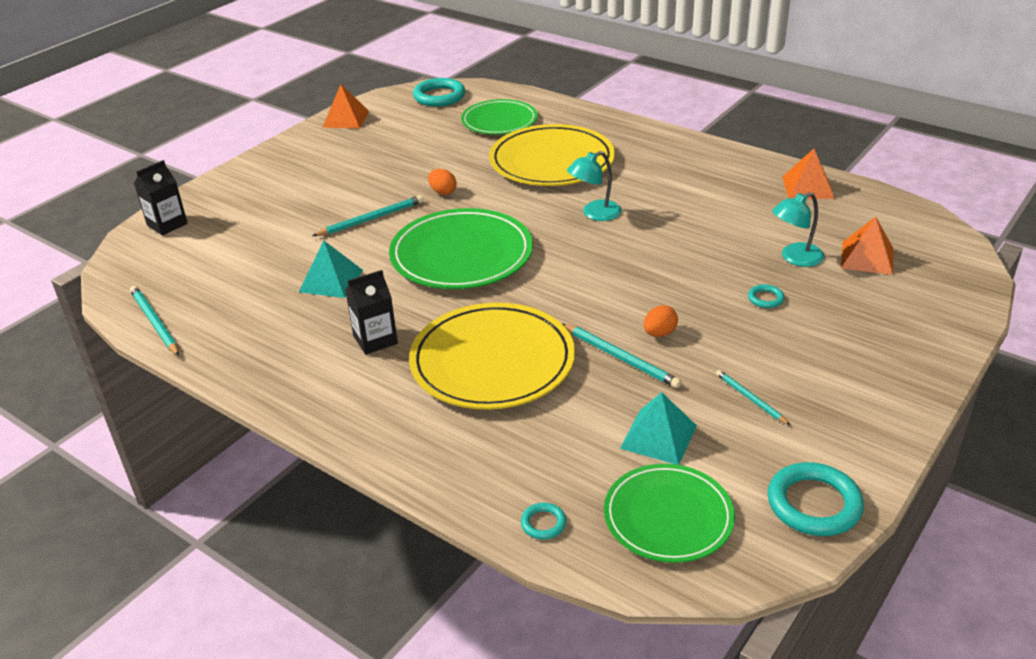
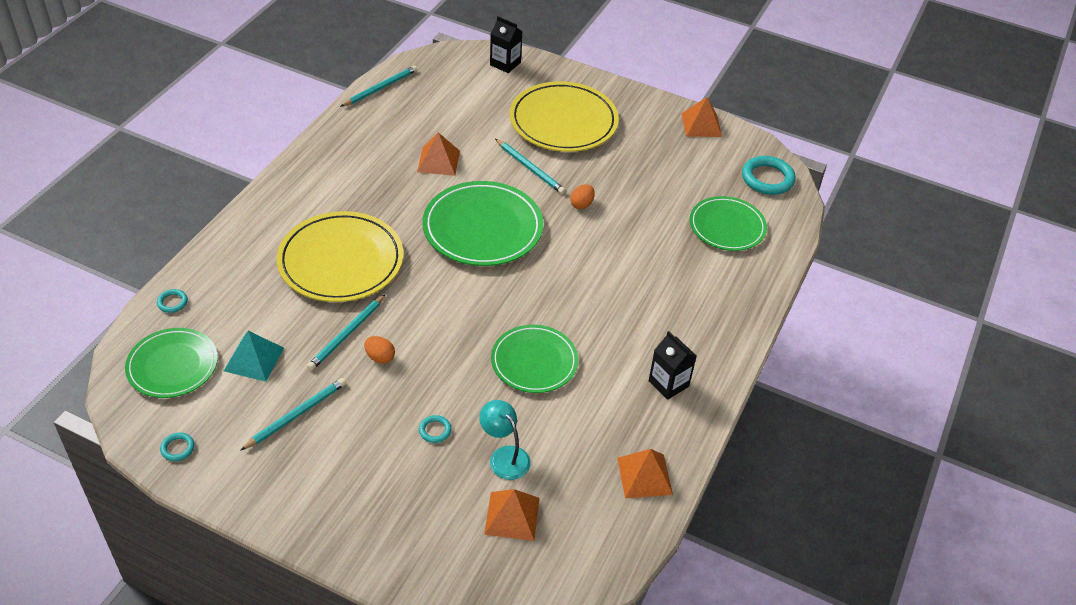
camera: 75 degrees right, 10 degrees up
turquoise pyramid [299,241,363,298] -> orange pyramid [417,132,460,176]
black carton [345,270,398,355] -> black carton moved to [649,331,697,400]
yellow plate [489,124,615,186] -> yellow plate moved to [510,81,619,152]
turquoise lamp [567,151,622,221] -> none
turquoise pencil [716,370,790,425] -> turquoise pencil [240,378,346,451], size x1.57
turquoise ring [768,462,864,536] -> turquoise ring [160,432,195,461], size x0.49
none -> green plate [491,325,578,393]

